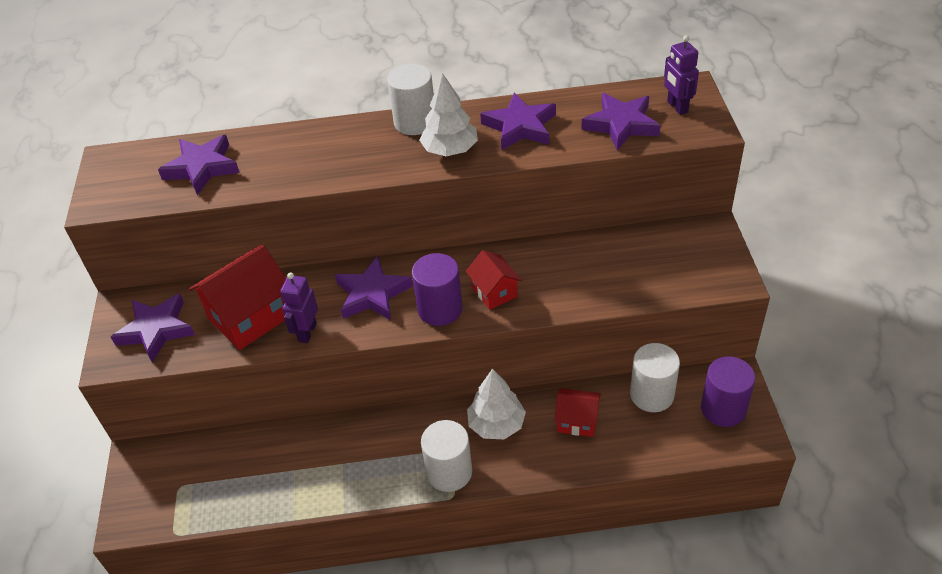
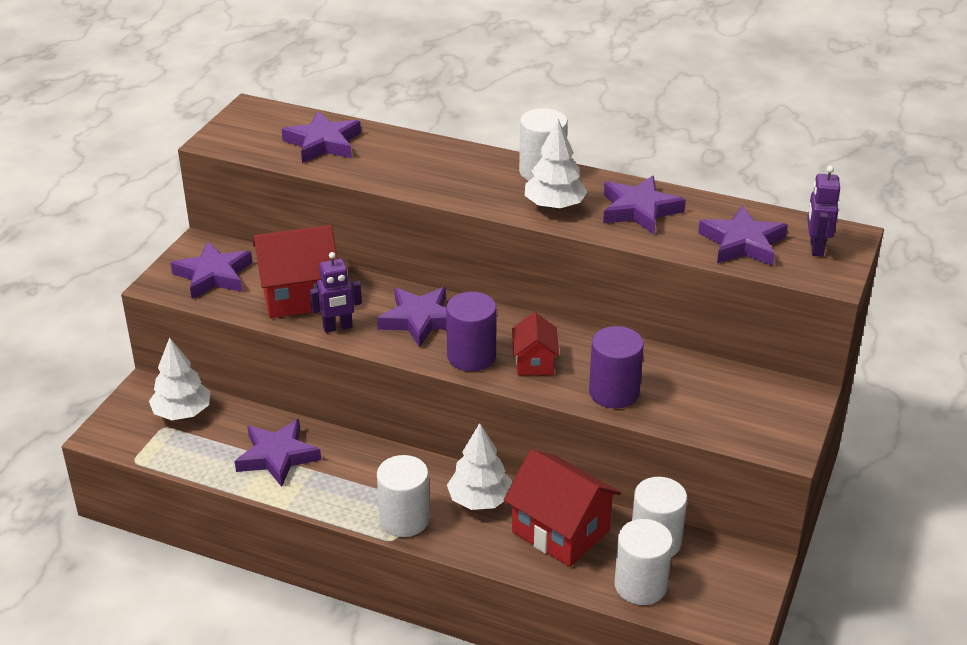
camera: 25 degrees right, 10 degrees down
purple robot [280,272,318,343] -> purple robot turned 150 degrees counterclockwise [310,252,362,333]
red house [554,388,601,437] -> red house [504,449,621,567], size x1.78
purple cylinder [701,356,755,427] -> purple cylinder moved to [589,326,644,409]
none -> white tree [149,337,211,420]
none -> purple star [235,419,321,487]
none -> white cylinder [614,519,673,605]

